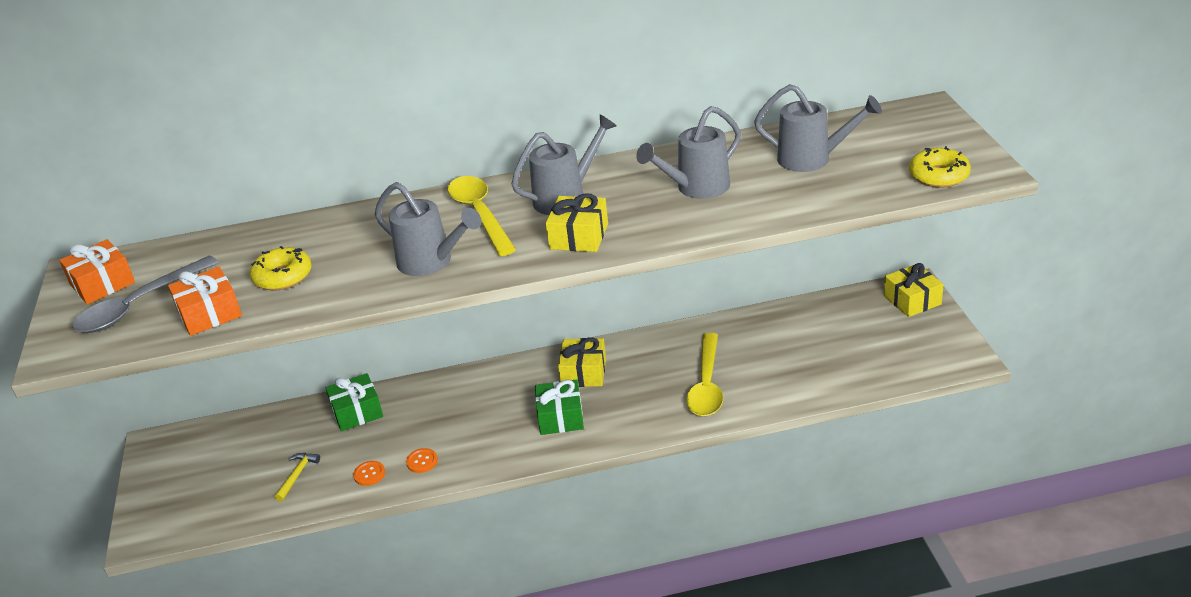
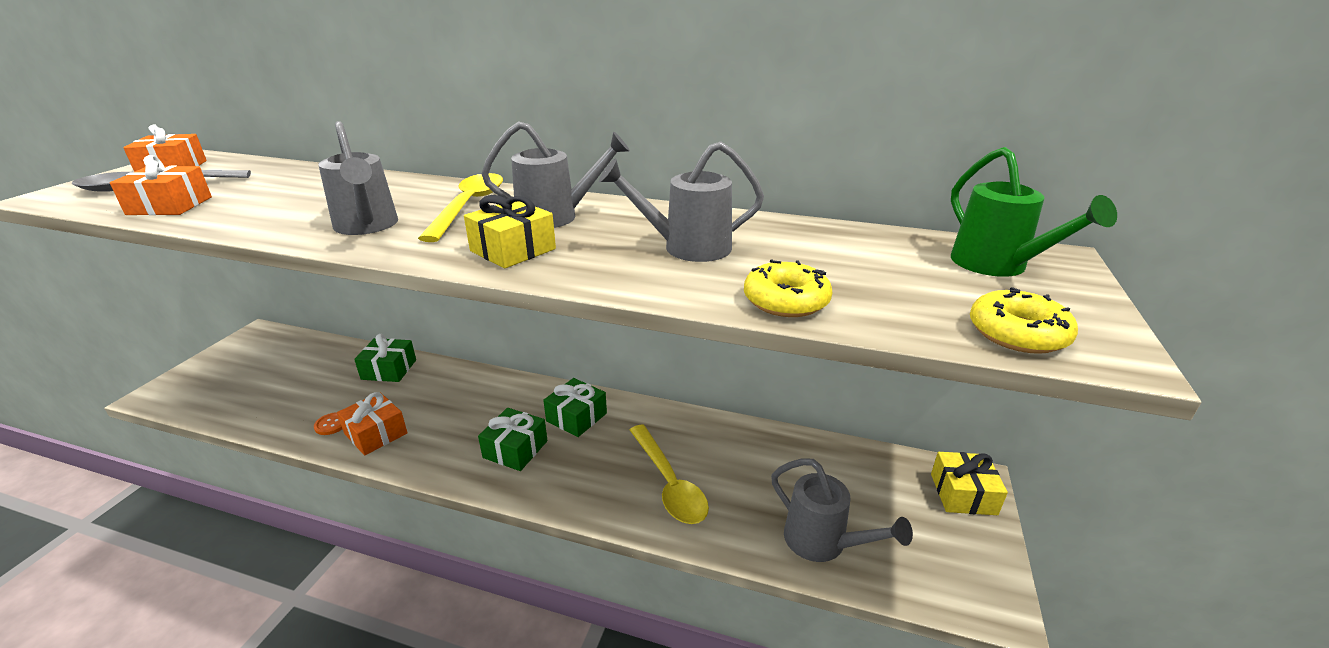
camera: 25 degrees right, 5 degrees down
yellow donut [249,246,312,290] -> yellow donut moved to [744,260,833,317]
yellow hammer [275,453,320,502] -> none
orange button [406,448,438,473] -> orange gift [337,392,407,455]
yellow gift [558,337,606,387] -> green gift [543,378,607,437]
yellow spoon [686,333,723,416] -> yellow spoon turned 60 degrees counterclockwise [630,425,709,524]
grey watering can [754,84,882,172] -> grey watering can moved to [771,458,913,562]
none -> green watering can [951,147,1117,277]

